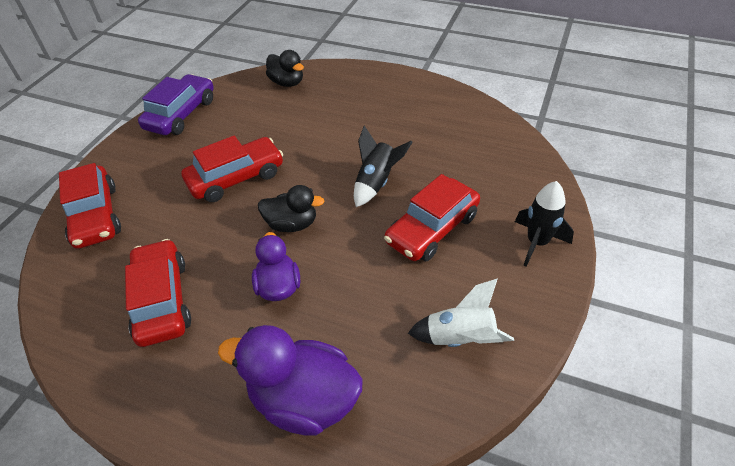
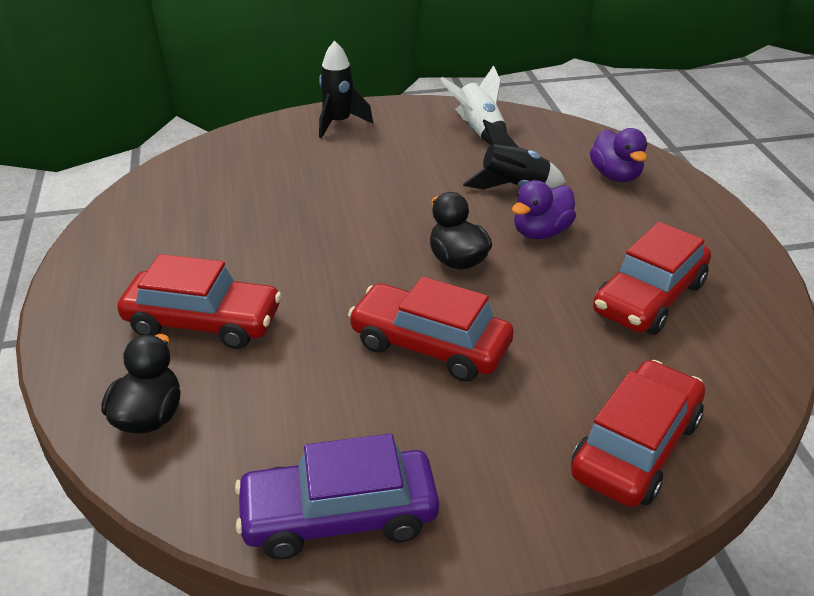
camera: 125 degrees left, 10 degrees down
purple duck [218,325,363,436] -> purple duck [590,128,647,182], size x0.62
black rocket [354,125,413,207] -> black rocket moved to [463,119,566,189]
red car [384,174,480,261] -> red car moved to [117,254,282,349]

